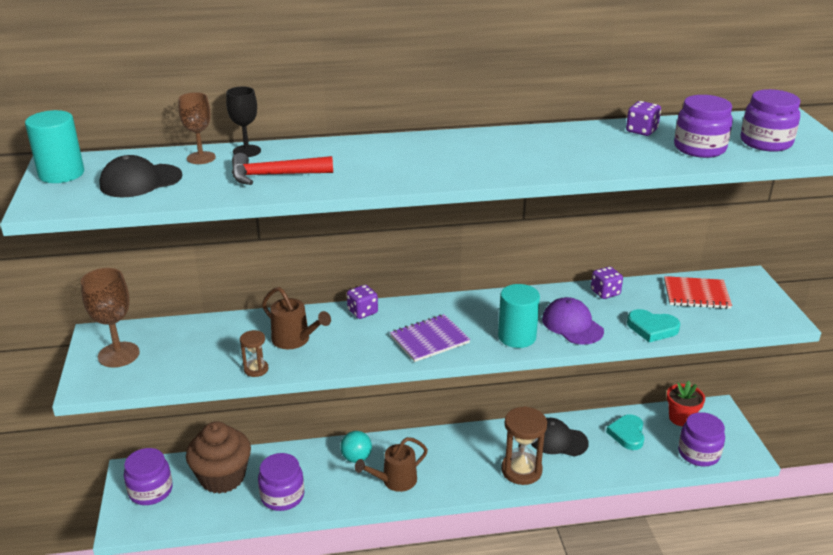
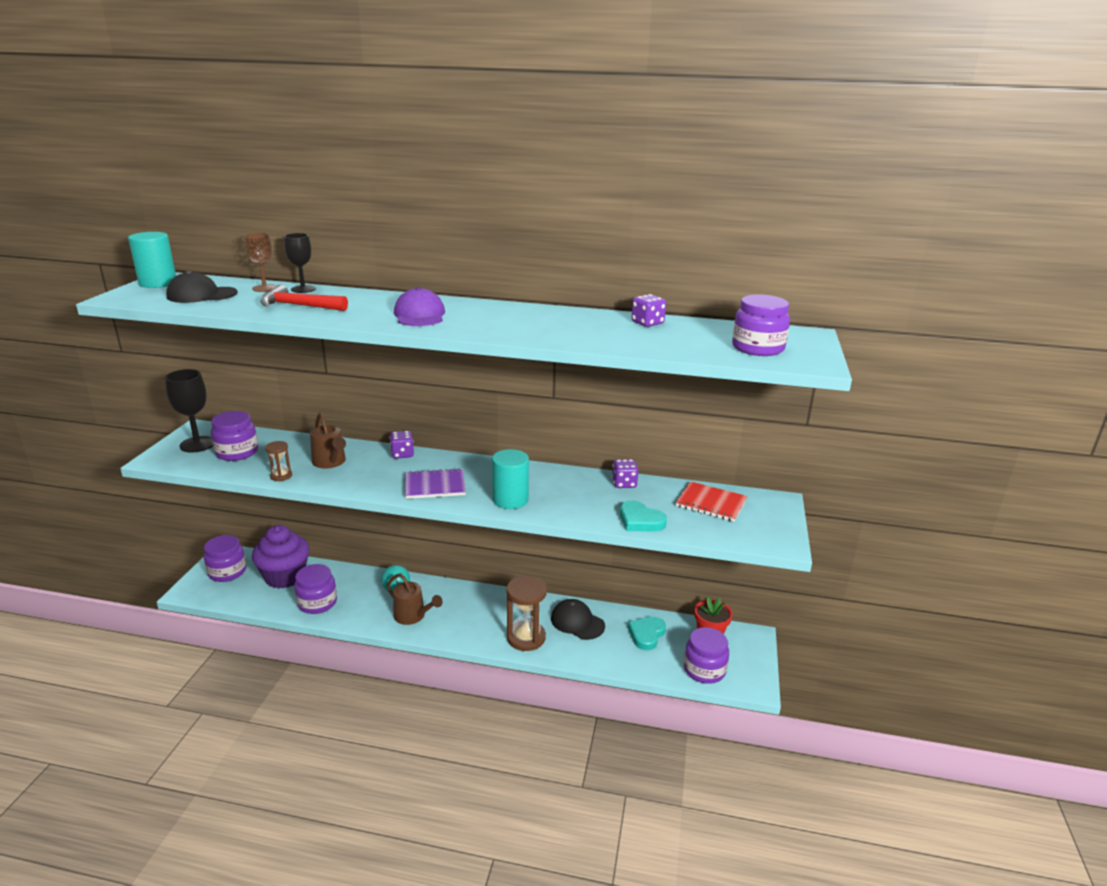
camera: 20 degrees right, 5 degrees down
brown goblet [81,268,140,367] -> black goblet [165,369,213,453]
brown cupcake [186,421,251,494] -> purple cupcake [252,525,309,589]
brown watering can [355,437,428,492] -> brown watering can turned 135 degrees counterclockwise [387,573,443,625]
purple cap [542,297,604,345] -> purple cap moved to [394,287,445,326]
purple jar [674,95,733,158] -> purple jar moved to [211,411,258,461]

